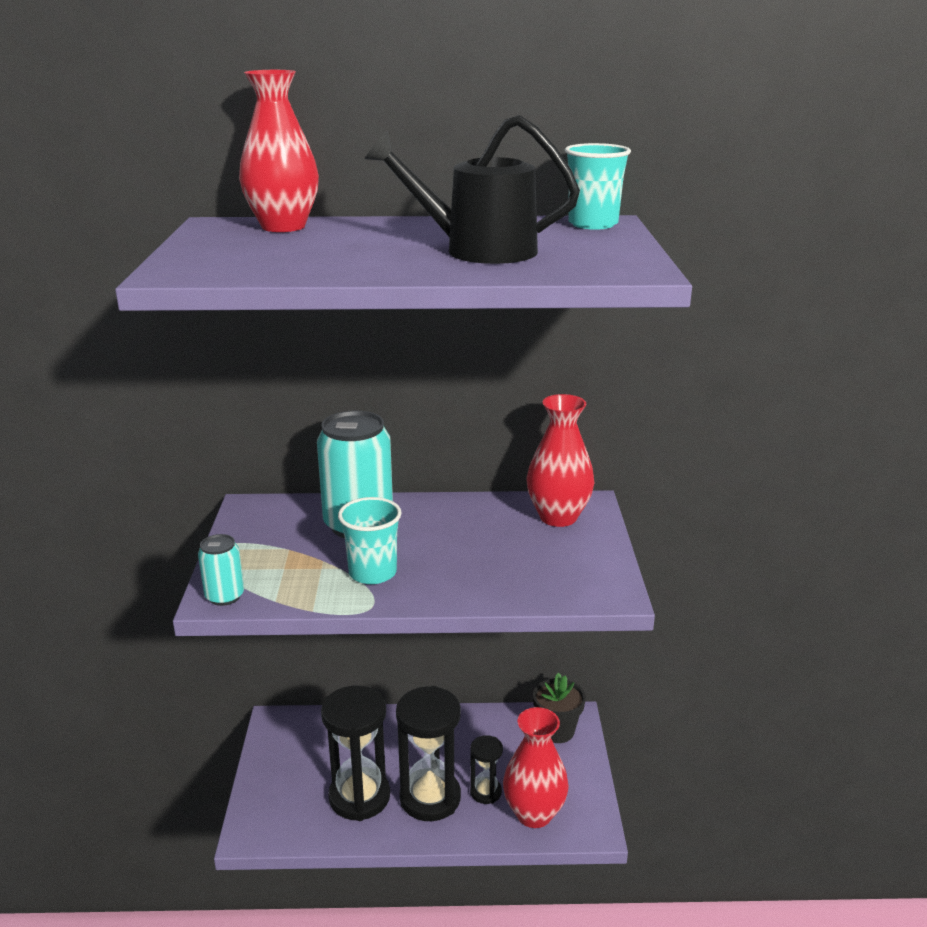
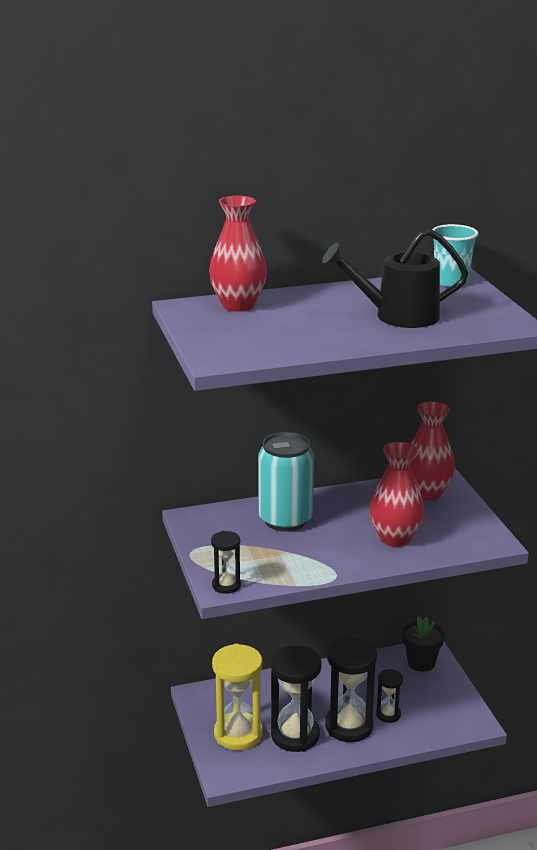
camera: 15 degrees left, 0 degrees up
turquoise can [198,534,244,606] -> black hourglass [211,531,241,594]
turquoise cup [338,497,402,584] -> none
red vase [503,707,569,828] -> red vase moved to [370,442,424,547]
none -> yellow hourglass [212,644,263,750]

